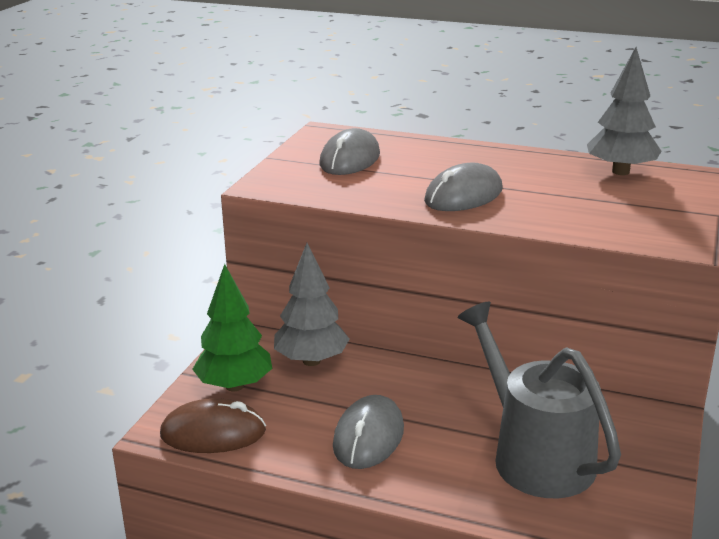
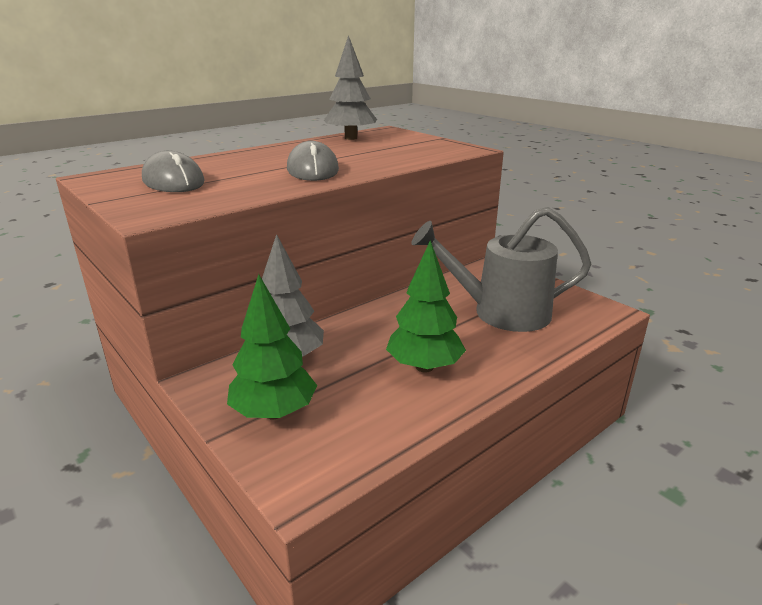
camera: 60 degrees left, 0 degrees up
brown mouse [160,398,266,453] -> none
grey mouse [333,395,404,469] -> green tree [386,240,466,372]

